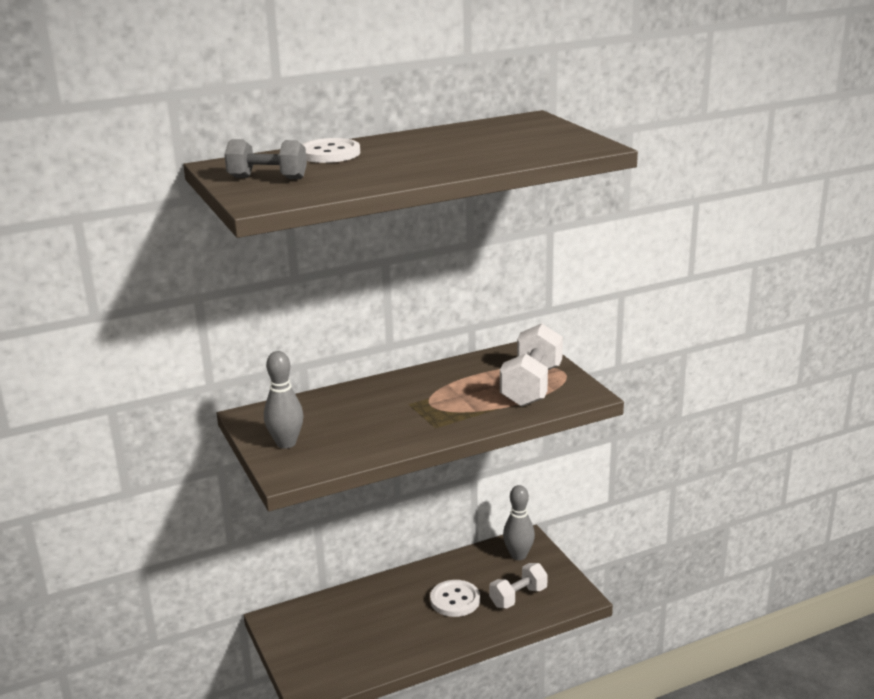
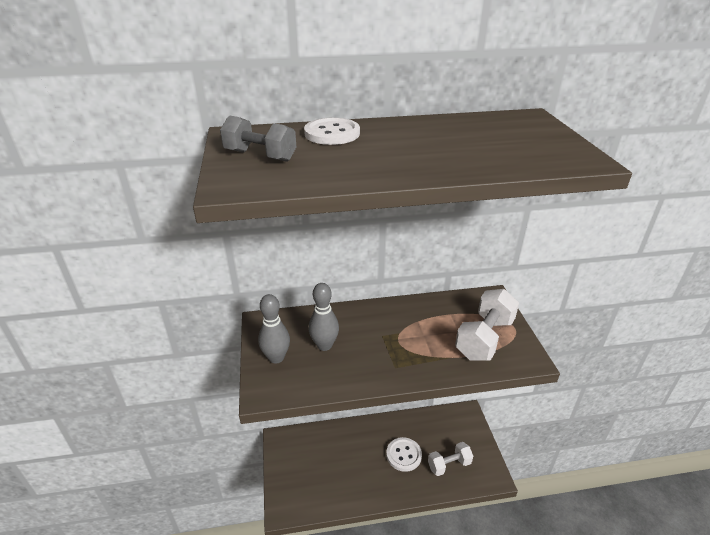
camera: 15 degrees right, 10 degrees up
grey bowling pin [503,485,535,560] -> grey bowling pin moved to [309,283,339,351]

